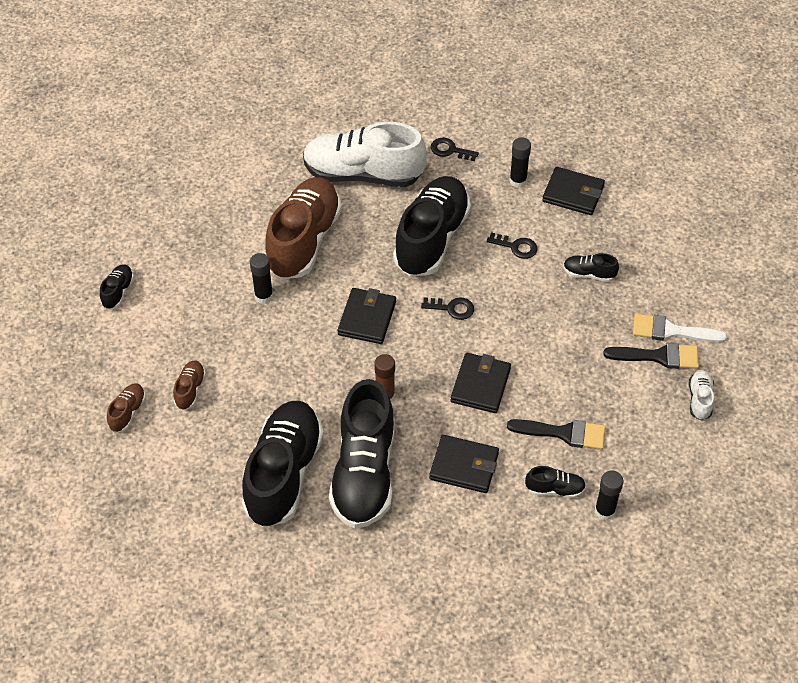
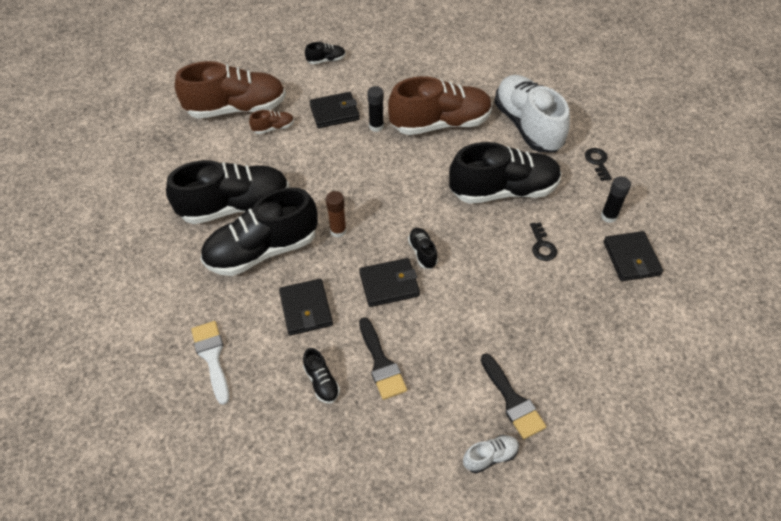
camera: 60 degrees right, 0 degrees up
brown shoe [107,383,146,432] -> brown shoe [175,61,286,119], size x2.39
black wallet [338,288,396,344] -> black wallet moved to [309,92,360,128]
black key [421,297,474,320] -> none
black shoe [563,253,619,282] -> black shoe moved to [408,228,438,269]
black glue stick [595,470,623,520] -> none
white brush [633,314,727,343] -> white brush moved to [191,321,229,405]

